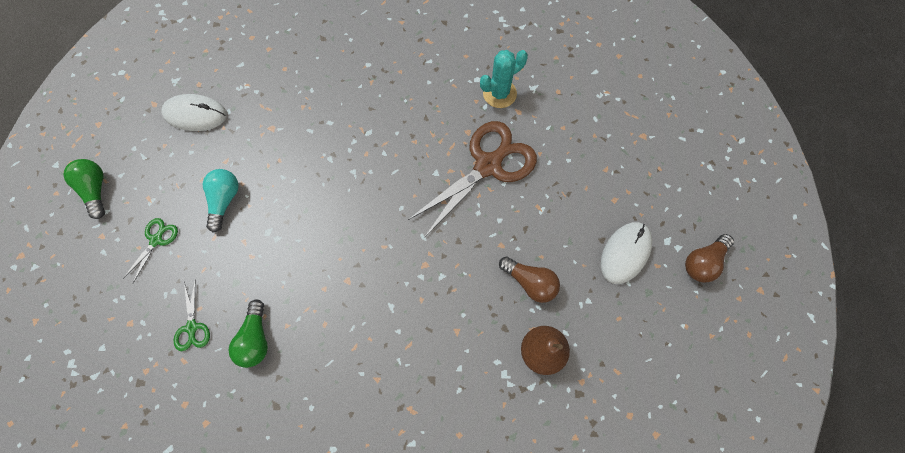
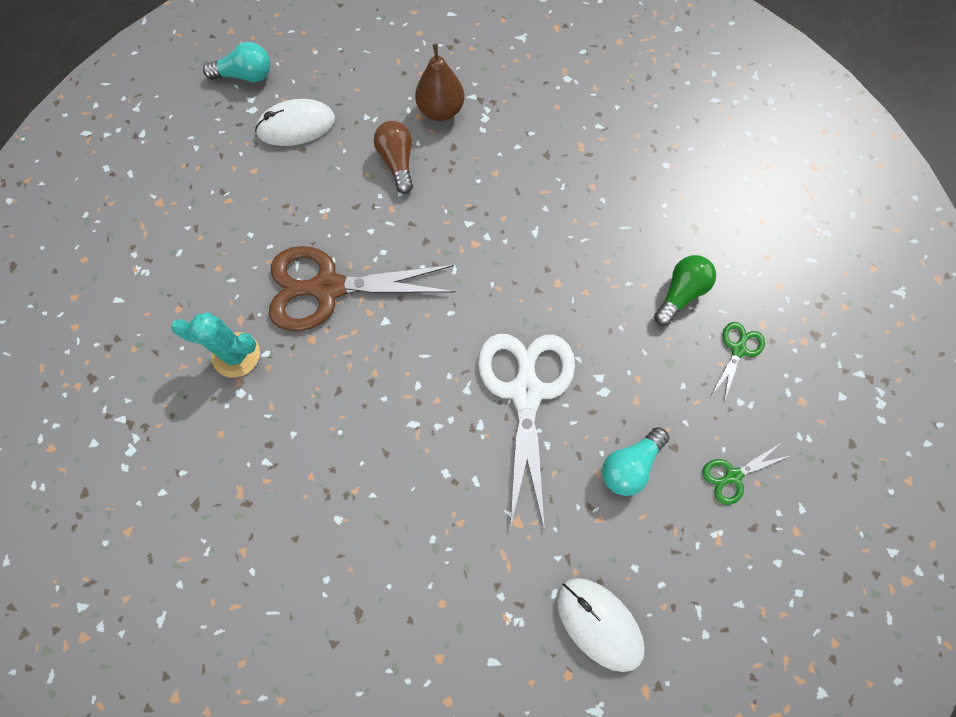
camera: 140 degrees left, 0 degrees up
green light bulb [64,159,105,219] -> none
brown light bulb [685,234,734,282] -> turquoise light bulb [203,42,270,82]
none -> white scissors [478,334,575,531]

